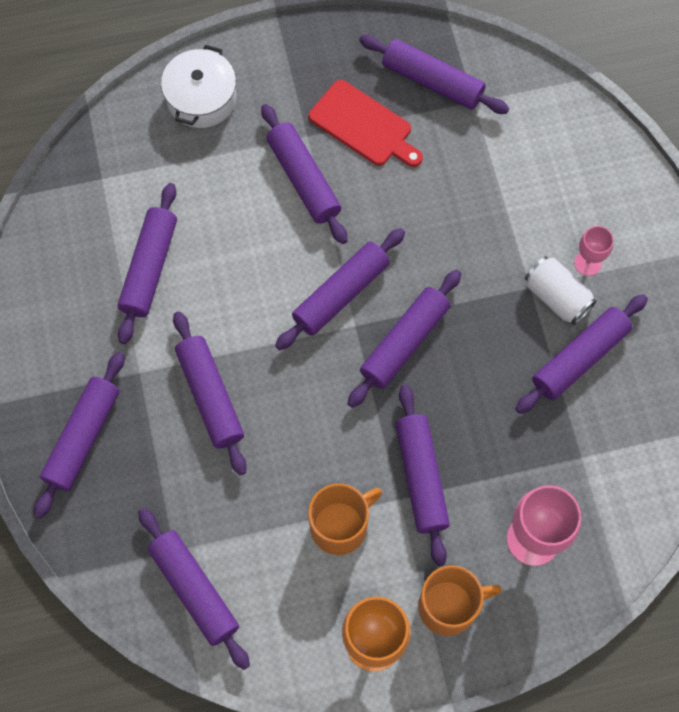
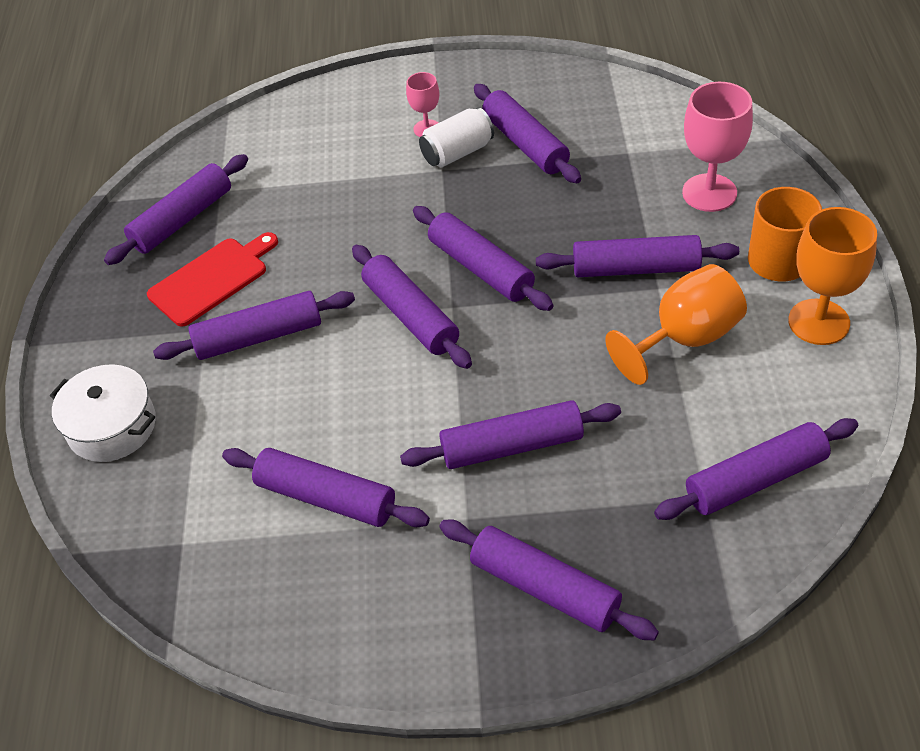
camera: 75 degrees left, 20 degrees down
orange mug [308,484,382,555] -> orange goblet [605,264,747,385]

